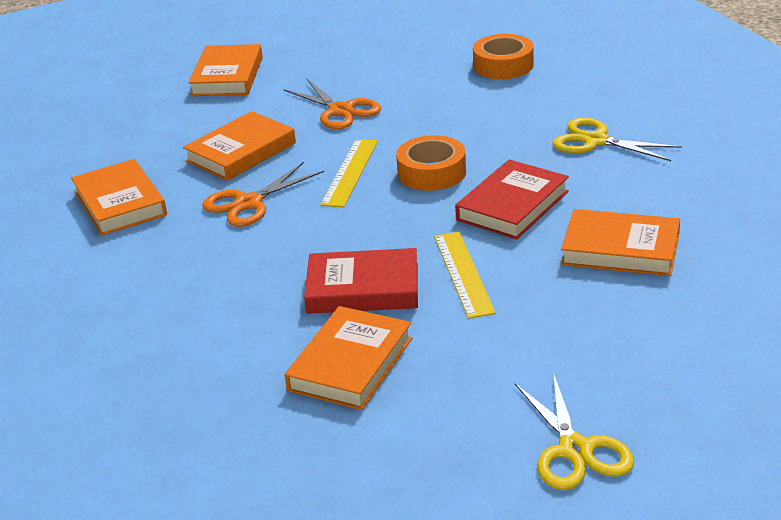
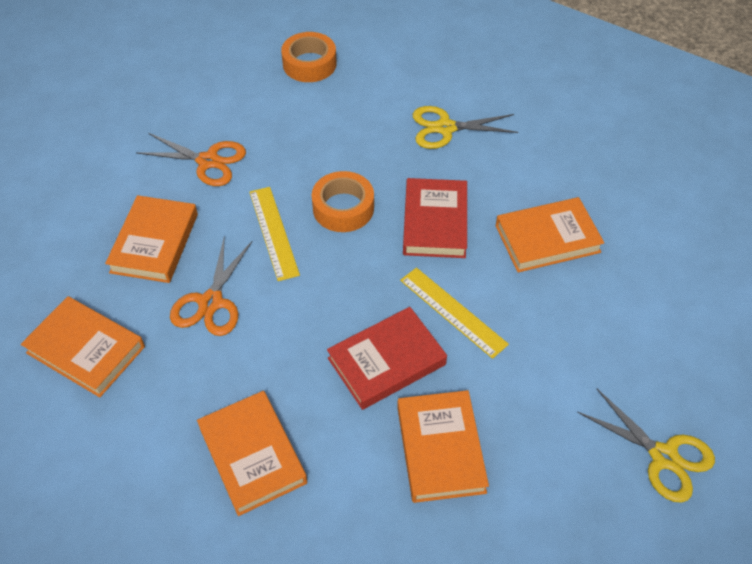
camera: 35 degrees left, 20 degrees up
orange book [188,44,263,96] -> orange book moved to [197,391,307,516]

